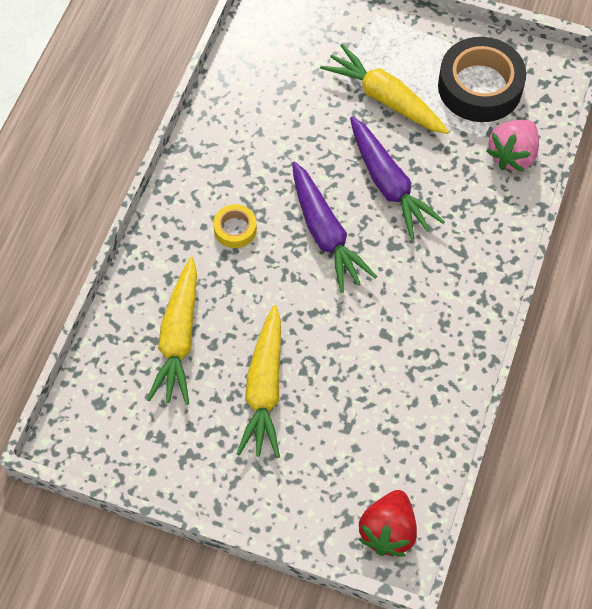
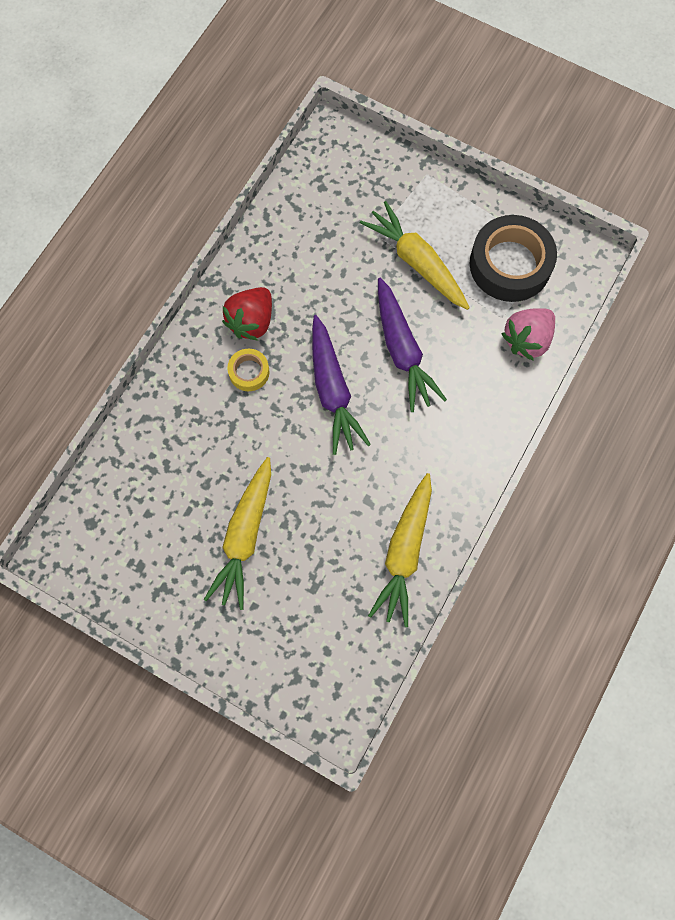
camera: 10 degrees right, 10 degrees up
yellow carrot [147,257,197,405] -> yellow carrot moved to [368,473,432,627]
red strawberry [358,490,417,557] -> red strawberry moved to [222,287,272,341]

